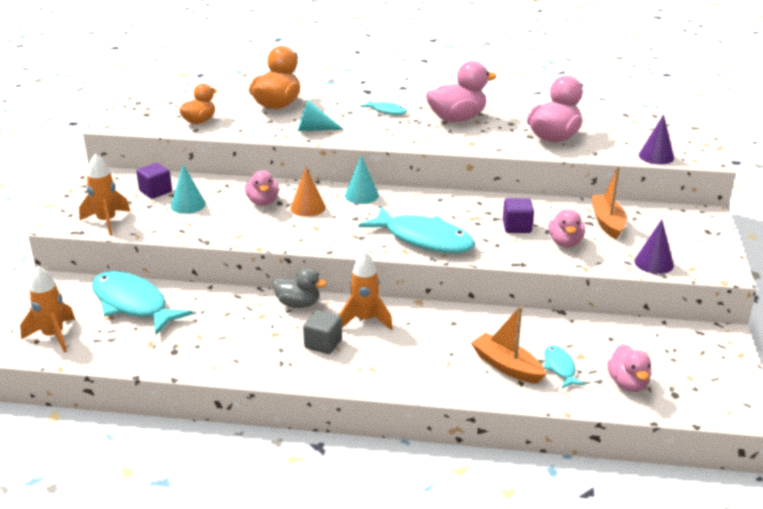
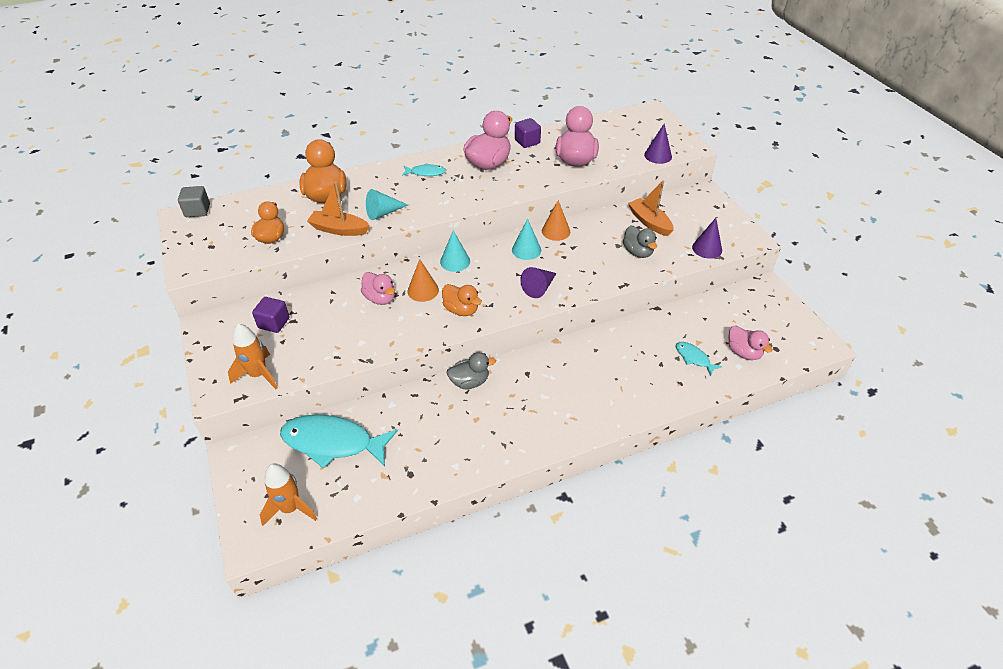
camera: 30 degrees left, 15 degrees up
turquoise cone [170,164,206,214] -> turquoise cone moved to [512,219,541,260]
grey cube [303,310,342,354] -> grey cube moved to [178,186,210,217]
orange rocket [339,251,393,330] -> none
turquoise fish [359,207,475,253] -> purple cone [520,267,557,298]
orange boat [471,306,546,383] -> orange boat moved to [307,182,370,236]
purple cube [503,198,534,233] -> purple cube moved to [515,118,541,148]
pink duck [549,209,585,248] -> grey duck [623,226,657,258]
none -> orange duck [442,284,482,316]
none -> orange cone [542,200,570,241]

